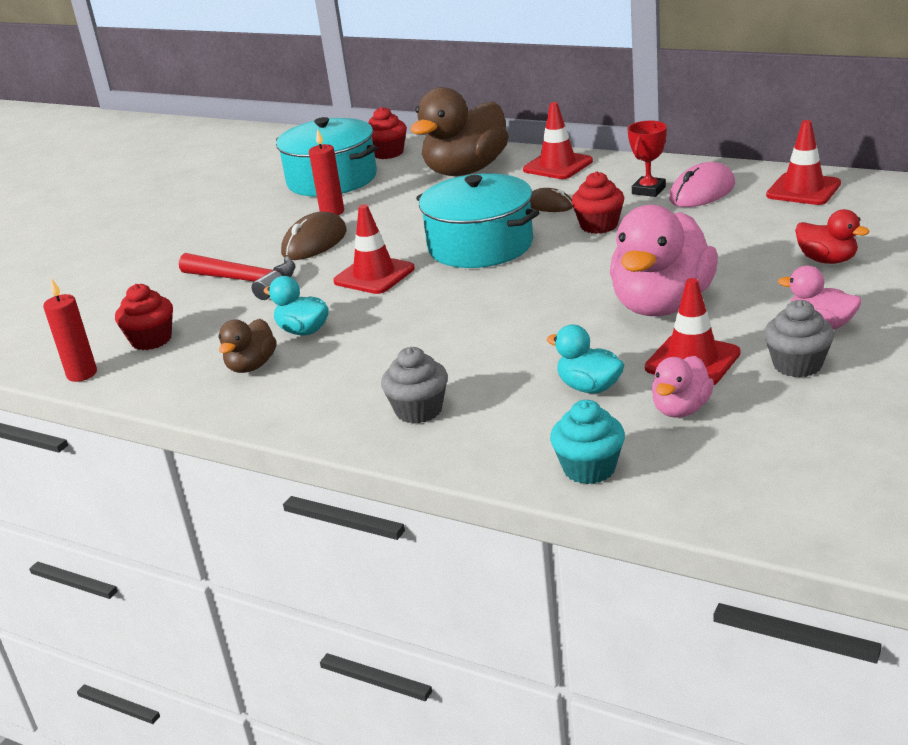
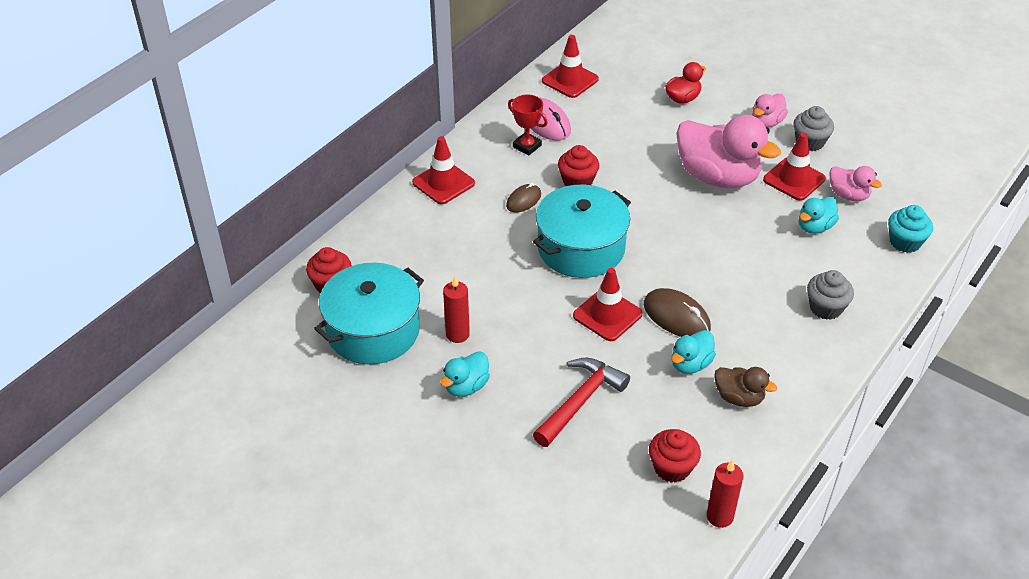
camera: 85 degrees left, 15 degrees up
brown mouse [281,212,347,260] -> brown mouse moved to [644,288,711,337]
brown duck [411,87,509,176] -> none
none -> turquoise duck [440,351,490,397]

